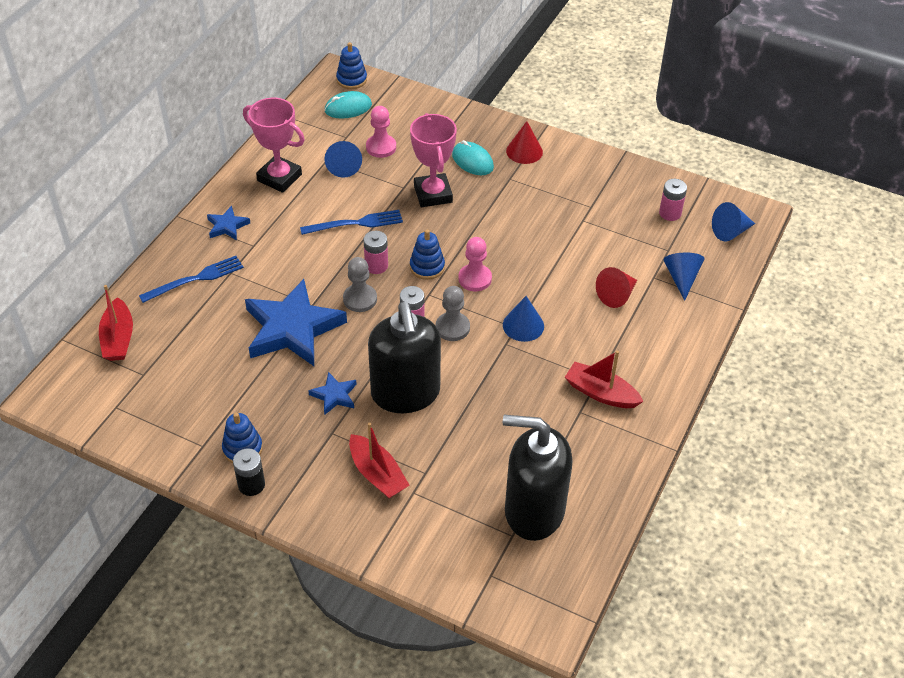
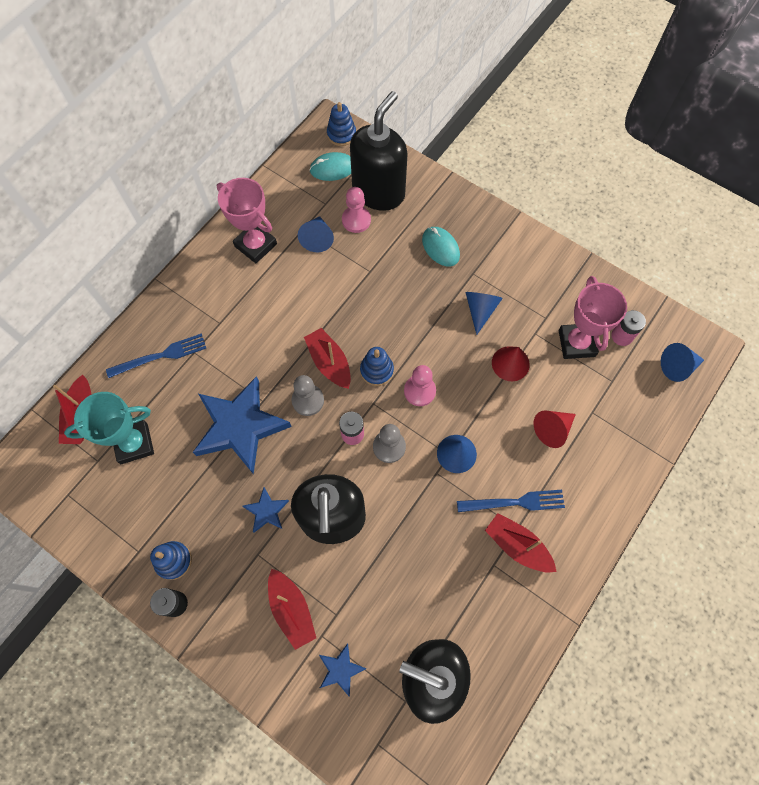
camera: 10 degrees right, 20 degrees up
blue star [207,206,250,240] -> blue star moved to [319,643,367,697]
blue fork [300,210,403,235] -> blue fork moved to [457,490,565,512]
pink battery [363,231,388,274] -> red boat [304,328,351,389]
pink trophy [410,113,457,207] -> pink trophy moved to [559,276,627,359]
red cone [506,121,543,164] -> red cone moved to [492,346,530,381]
blue cone [663,253,704,301] -> blue cone moved to [465,292,503,335]
none -> turquoise trophy [64,392,154,464]
none -> black soap dispenser [350,91,408,211]

